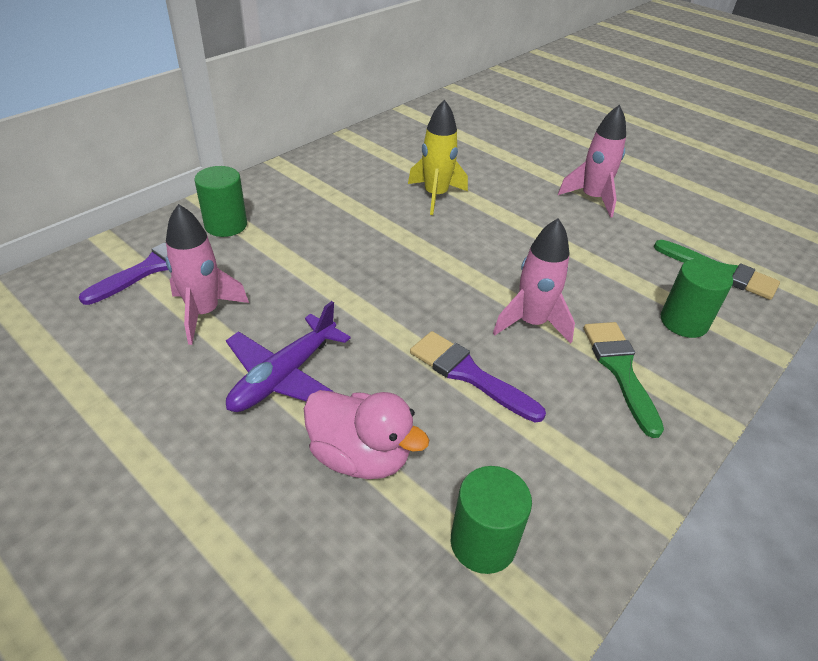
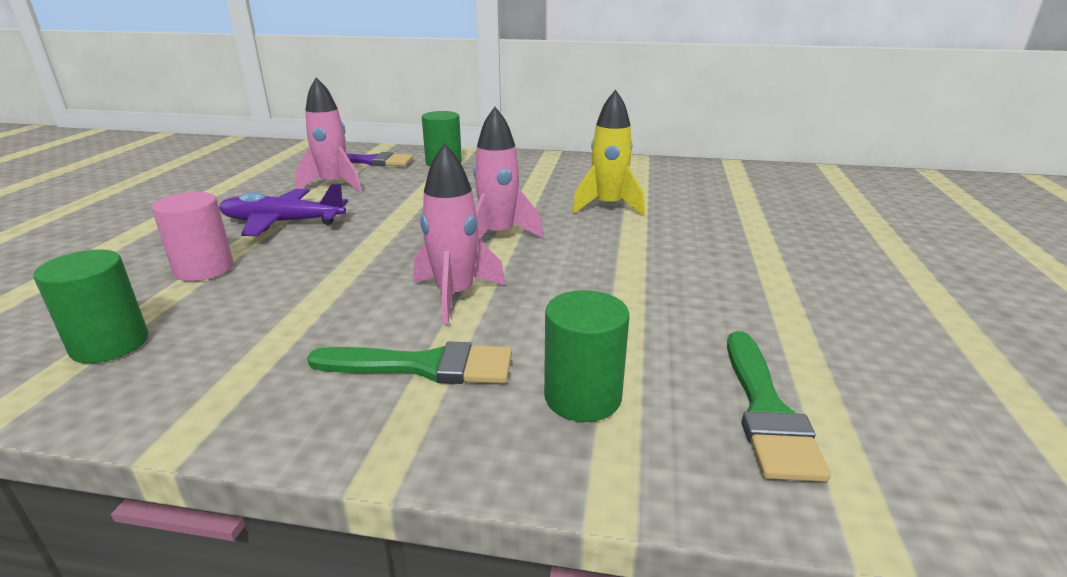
camera: 60 degrees right, 15 degrees down
pink duck [304,390,429,479] -> pink cylinder [152,192,234,281]
purple brush [410,331,546,422] -> none
pink rocket [558,105,626,218] -> pink rocket moved to [473,107,543,239]
green brush [584,322,664,438] -> green brush turned 45 degrees clockwise [307,341,512,384]

